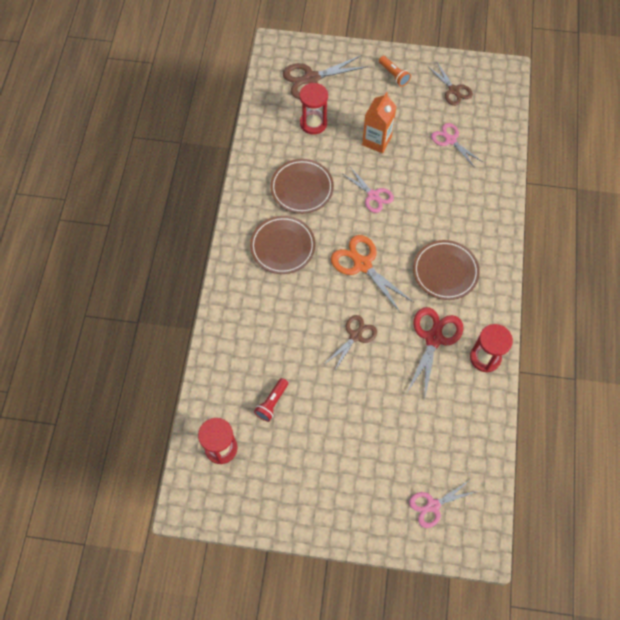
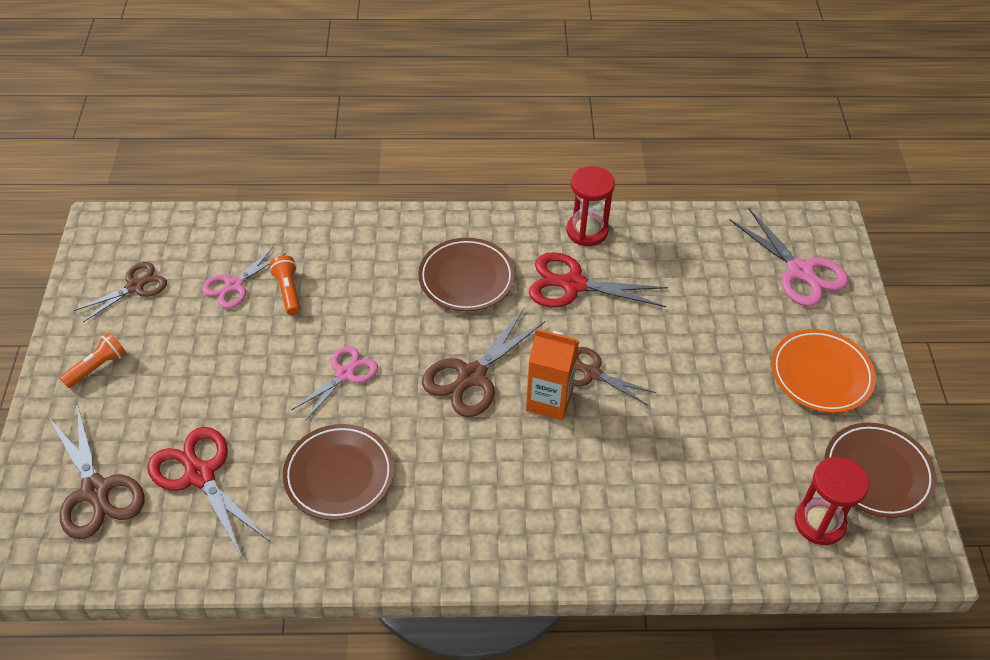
camera: 100 degrees left, 15 degrees down
brown plate [250,216,315,274] -> brown plate moved to [825,423,937,518]
red flashlight [254,378,288,422] -> none
red hourglass [299,83,328,135] -> red scissors [147,427,270,558]
orange scissors [331,235,413,313] -> brown scissors [422,309,545,417]
orange carton [362,92,397,153] -> orange carton moved to [526,329,579,421]
pink scissors [409,480,477,528] -> pink scissors [730,208,849,306], size x1.52
none -> orange flashlight [270,255,300,315]
none -> orange plate [771,329,876,413]

